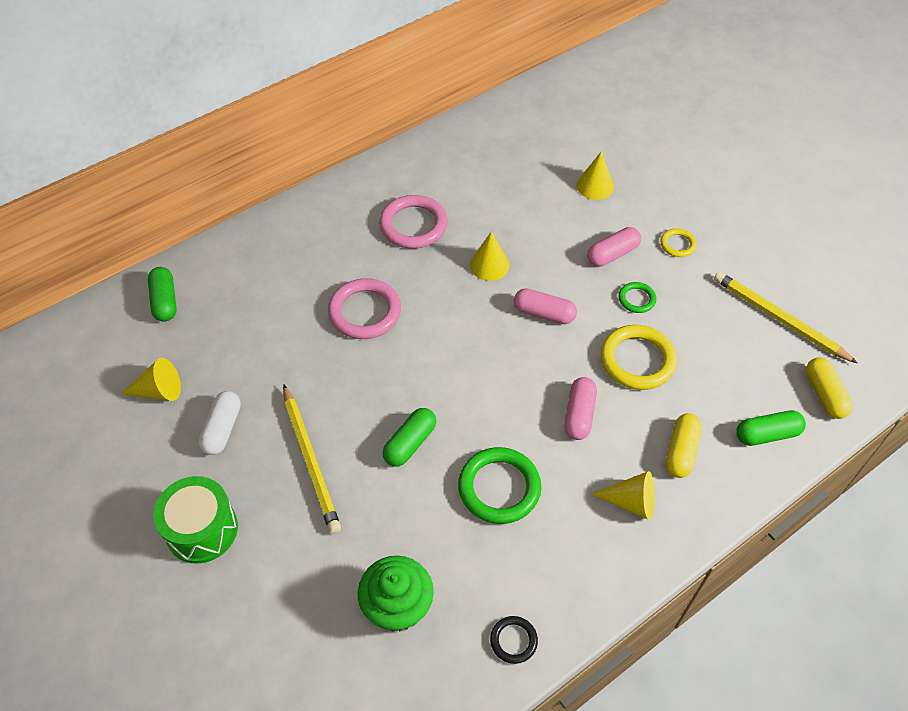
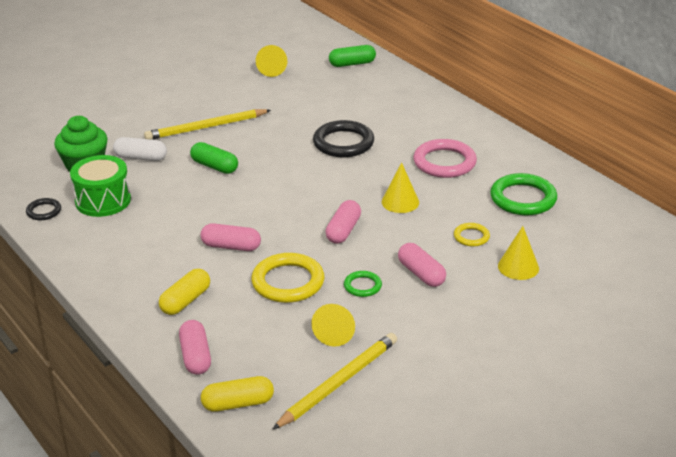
camera: 90 degrees right, 20 degrees down
green drum [153,476,238,564] -> green drum moved to [70,155,131,217]
white capsule [198,391,241,455] -> white capsule moved to [113,137,167,161]
pink ring [328,278,401,339] -> black ring [313,120,374,157]
green ring [458,447,541,524] -> green ring moved to [490,173,557,215]
yellow cone [591,471,655,520] -> yellow cone moved to [311,304,355,347]
yellow ring [660,228,697,257] -> yellow ring moved to [454,223,490,246]
yellow capsule [665,413,702,478] -> yellow capsule turned 75 degrees counterclockwise [159,269,210,315]
green capsule [736,410,806,446] -> pink capsule [179,320,211,375]

